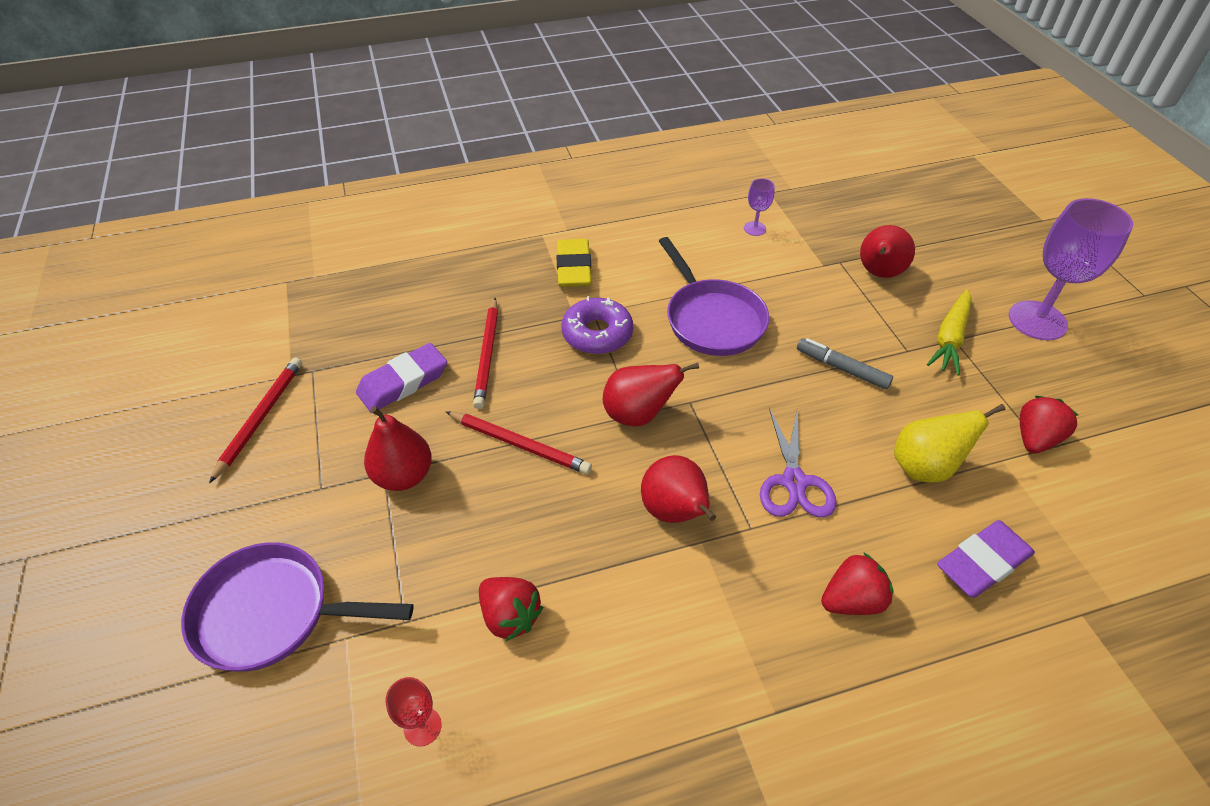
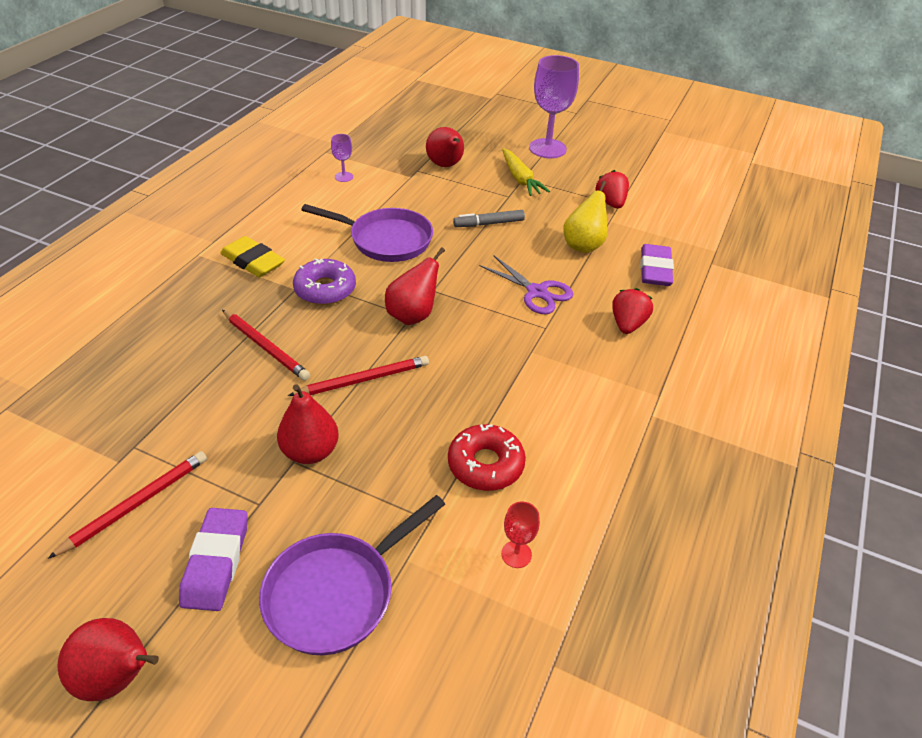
camera: 50 degrees left, 5 degrees down
red pencil [209,358,302,483] -> red pencil turned 75 degrees clockwise [48,451,207,559]
purple eraser [356,343,447,413] -> purple eraser moved to [179,508,247,611]
red strawberry [479,577,543,641] -> red donut [448,424,526,491]
red pear [641,455,716,523] -> red pear moved to [57,618,159,701]

